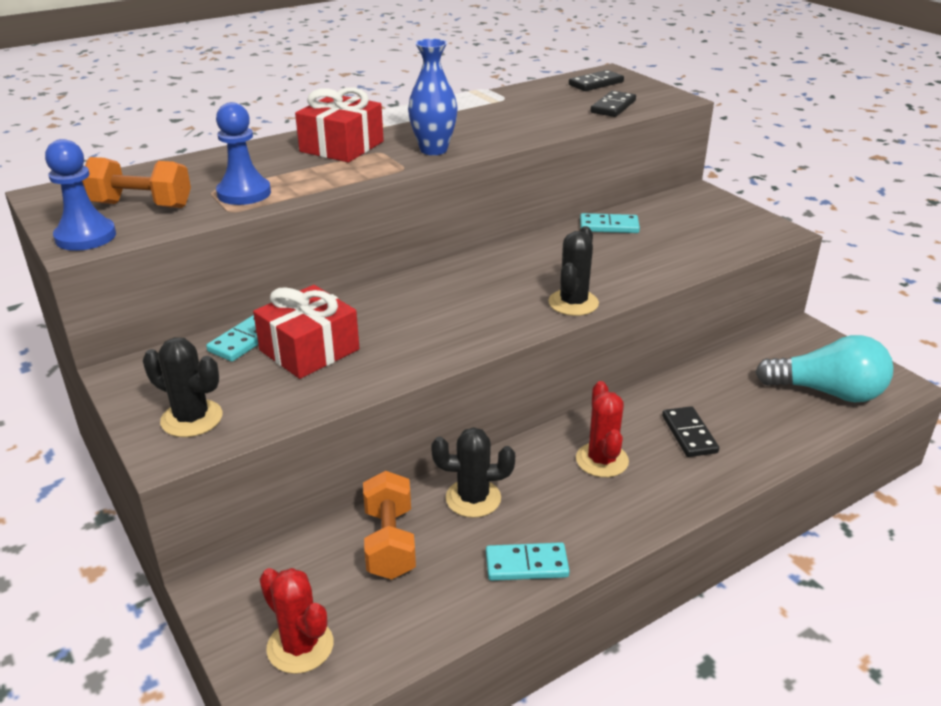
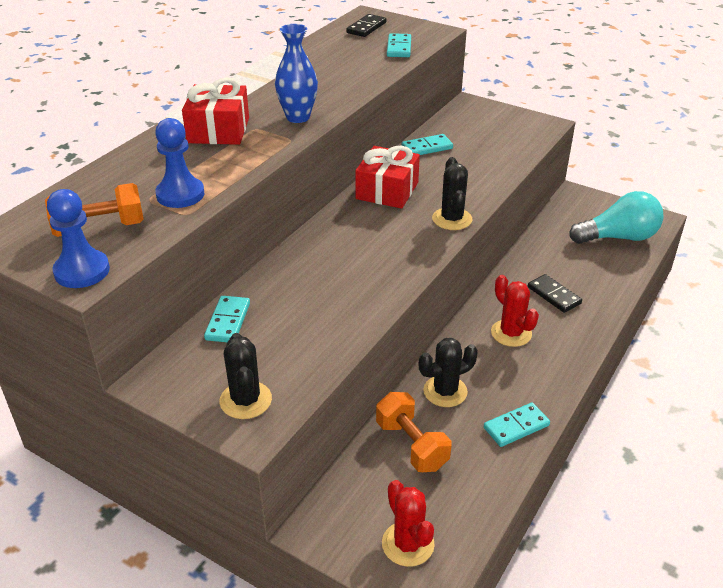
camera: 25 degrees left, 5 degrees up
black cactus [143,337,222,437] -> black cactus turned 75 degrees clockwise [220,333,272,419]
red gift [253,285,360,379] -> red gift moved to [355,146,420,209]
red cactus [259,568,333,674] -> red cactus turned 45 degrees clockwise [382,480,435,567]
black domino [591,91,636,117] -> turquoise domino [387,33,411,57]

